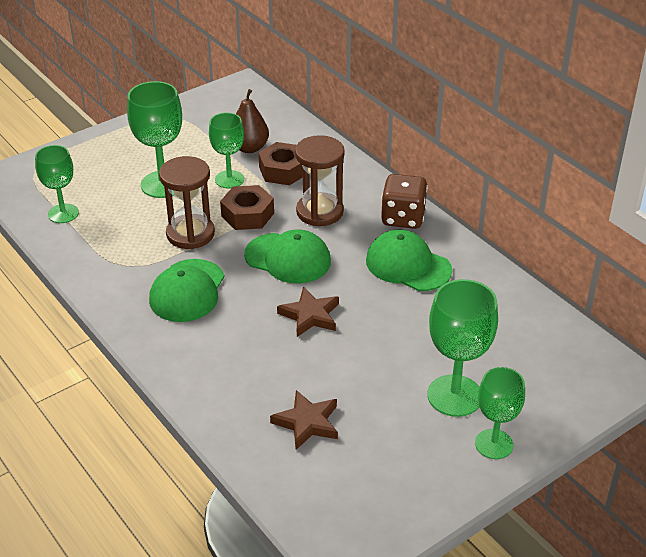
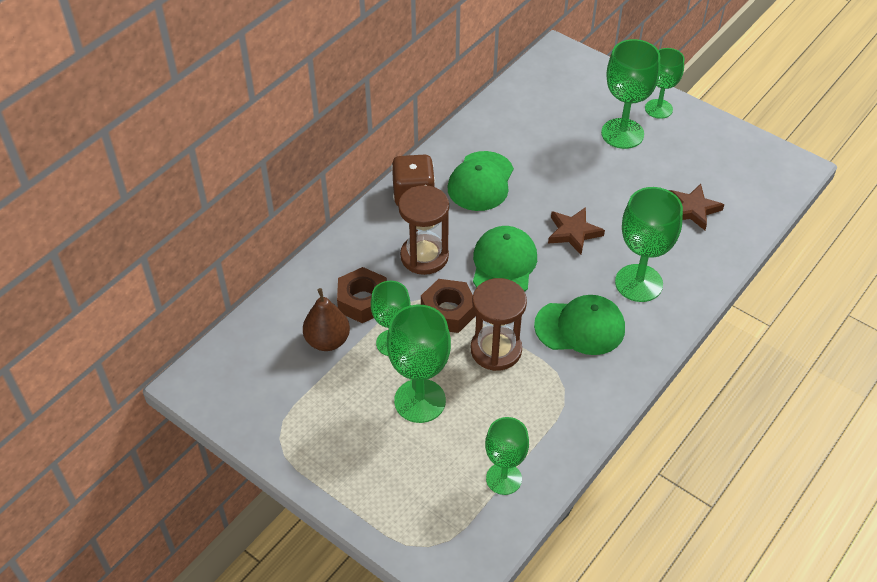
camera: 105 degrees left, 10 degrees up
none -> green goblet [615,187,683,302]

